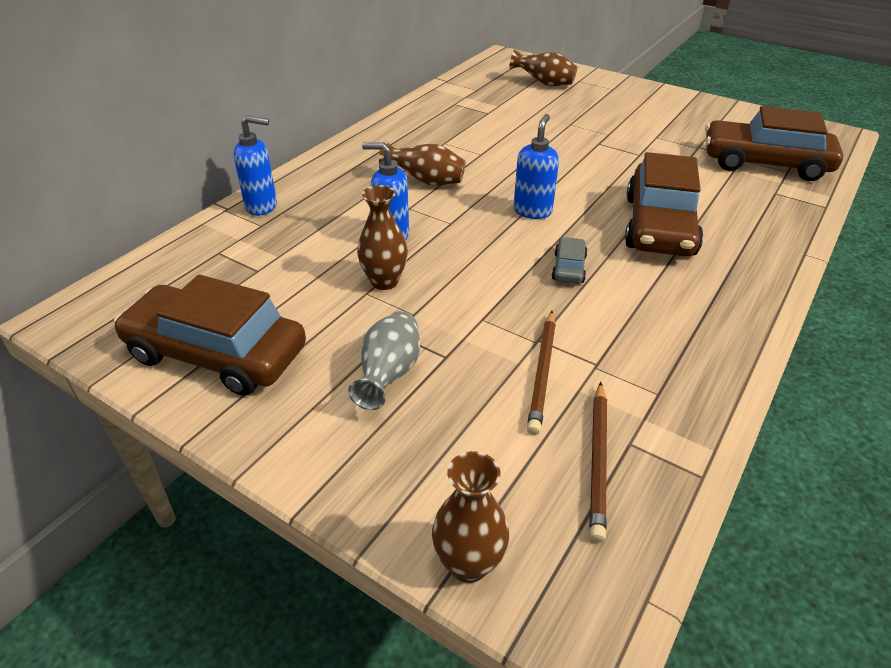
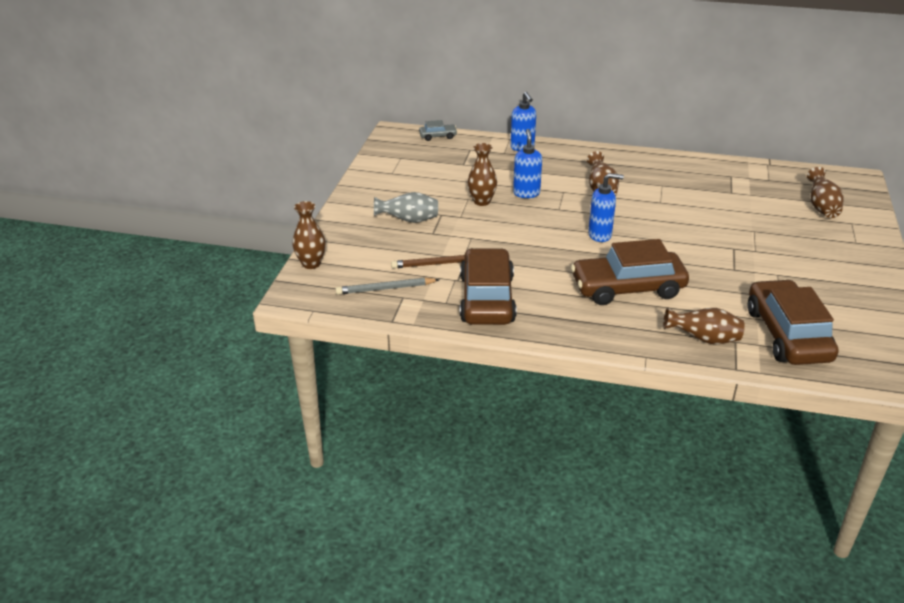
camera: 70 degrees right, 5 degrees down
brown car [114,275,306,396] -> brown car moved to [460,248,517,325]
grey car [552,237,588,284] -> grey car moved to [419,120,457,141]
brown pencil [589,382,607,543] -> grey pencil [336,278,439,295]
none -> brown vase [663,307,745,344]

